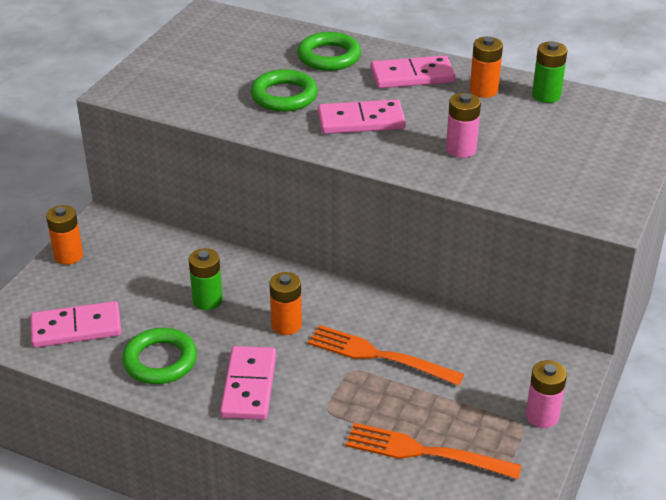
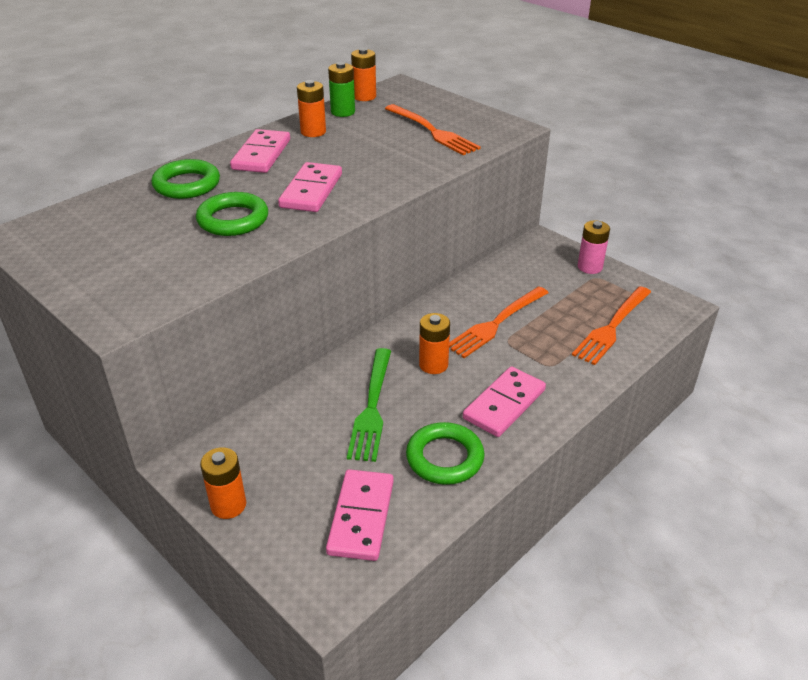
camera: 70 degrees left, 0 degrees up
green battery [189,248,223,310] -> green fork [347,348,391,462]
pink domino [220,346,276,420] -> pink domino turned 75 degrees counterclockwise [463,366,546,437]
pink battery [446,93,481,158] -> none
none -> orange battery [351,48,376,101]
none -> orange fork [385,104,481,155]

